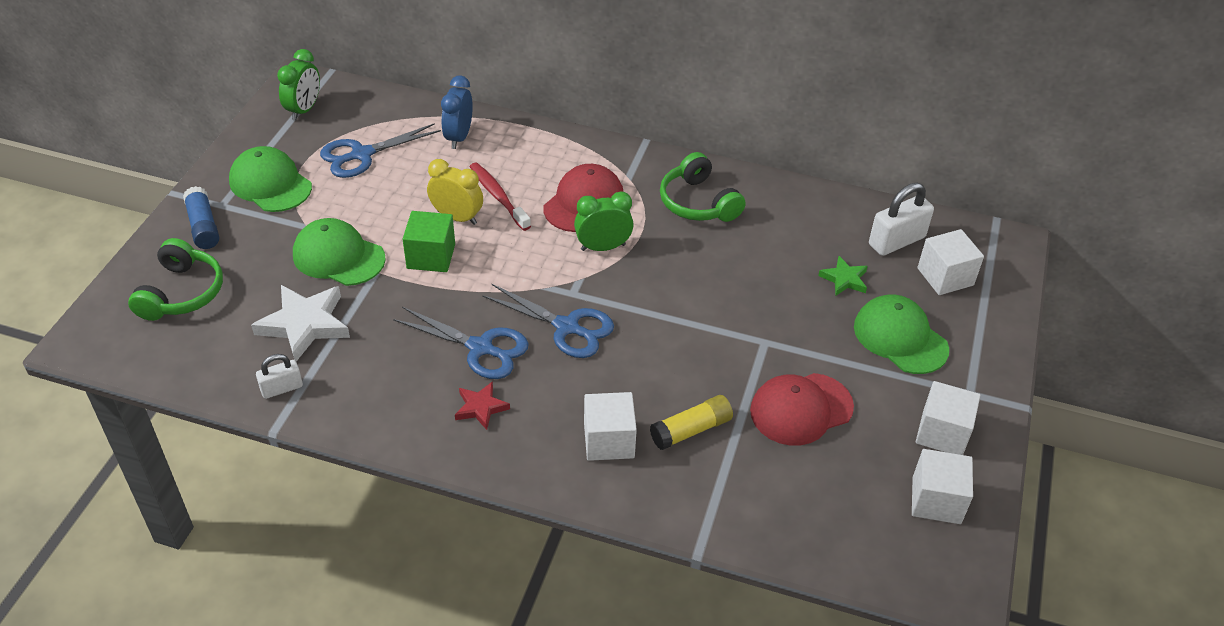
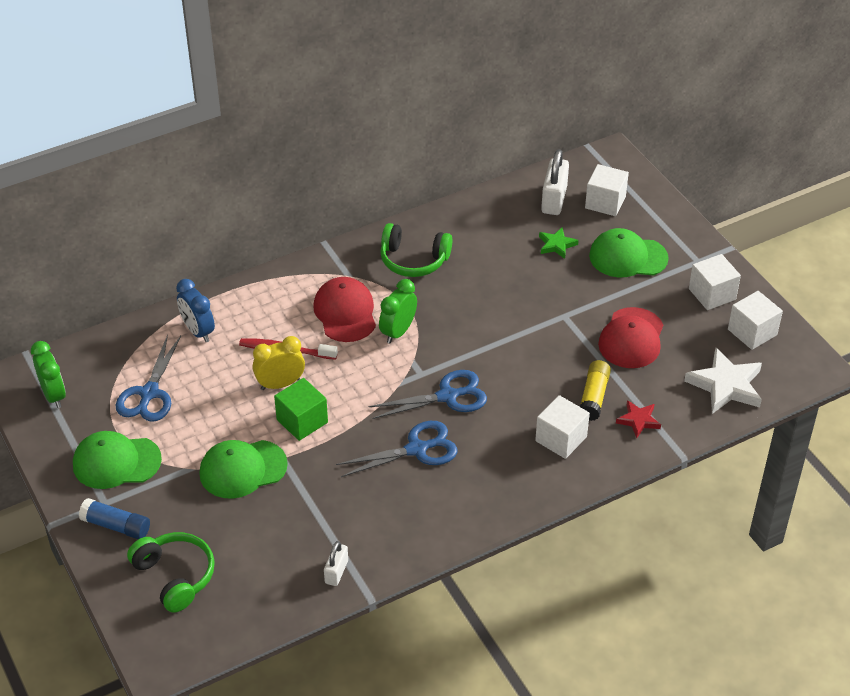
camera: 45 degrees left, 0 degrees up
white star [251,285,350,362] -> white star moved to [684,348,762,414]
red star [455,381,510,430] -> red star moved to [616,400,661,438]

